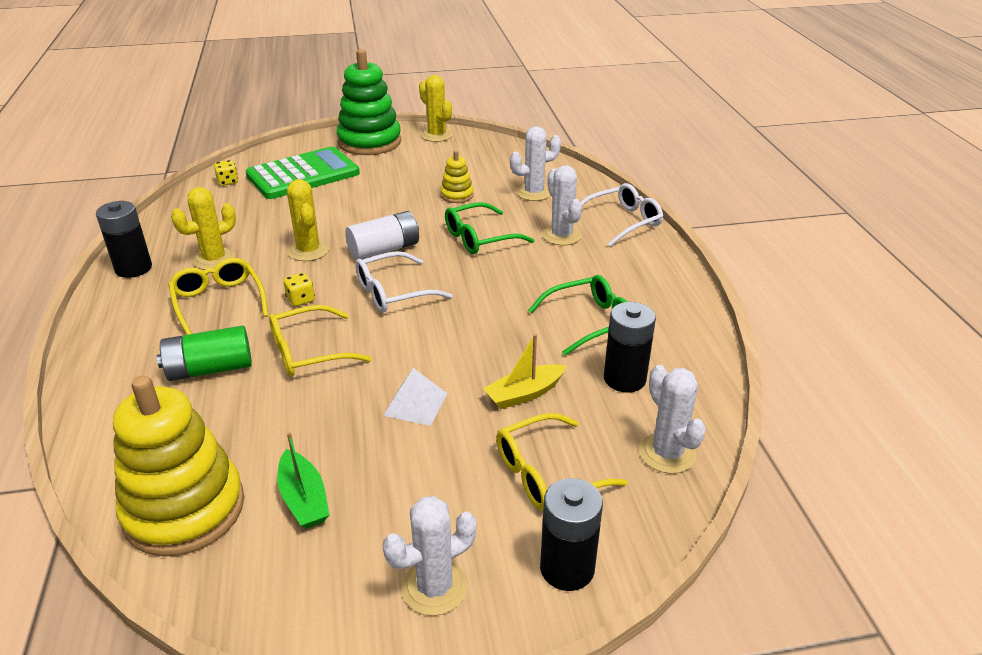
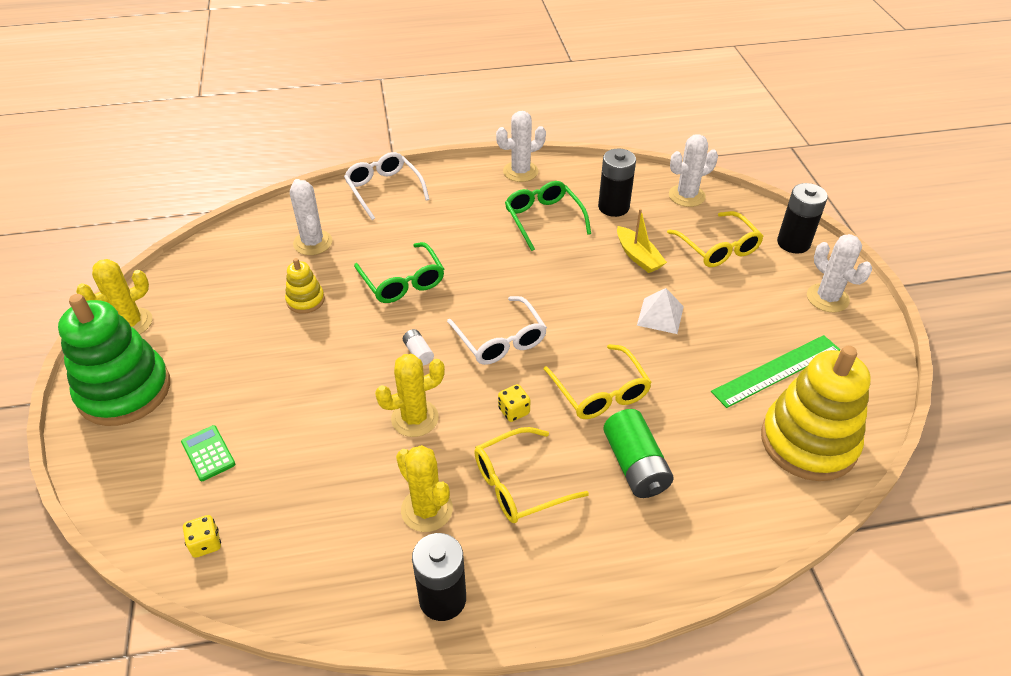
camera: 90 degrees left, 10 degrees up
green calculator [246,146,360,199] -> green calculator [181,425,235,481], size x0.42
green boat [277,432,329,529] -> green ruler [711,335,840,408]
white battery [345,211,419,260] -> white battery [403,329,434,366], size x0.50
white cactus [542,165,582,246] -> white cactus moved to [496,111,546,182]

